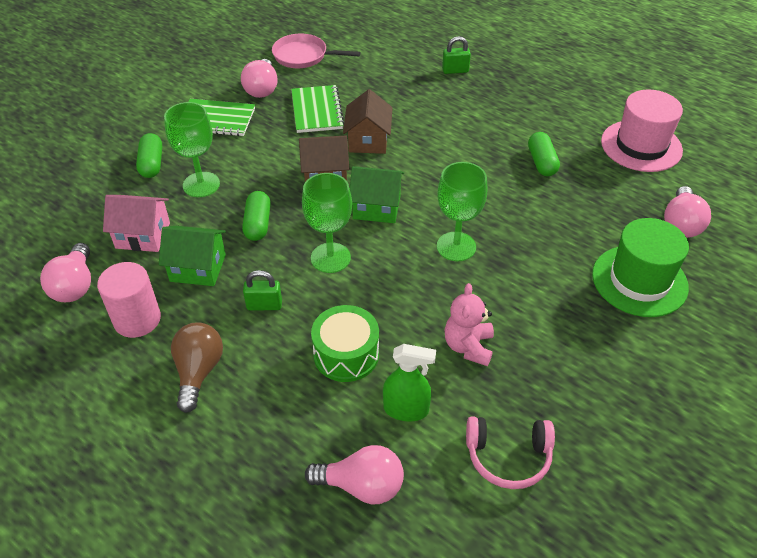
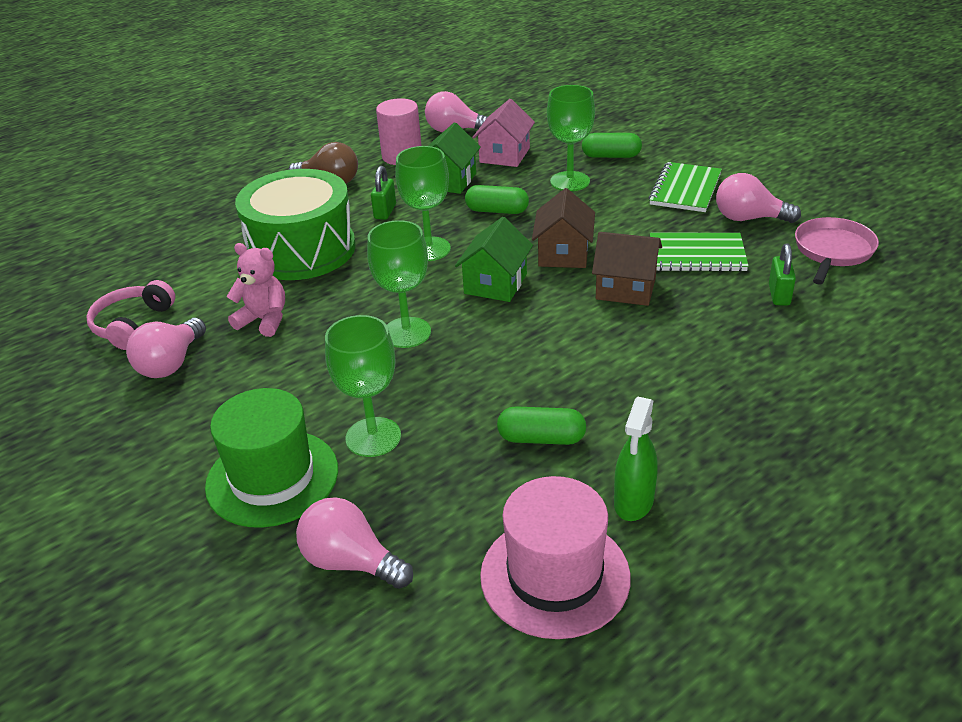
camera: 105 degrees right, 10 degrees down
pink light bulb [305,445,404,504] -> pink light bulb moved to [126,318,206,378]
green drum [311,305,379,382] -> green drum [235,169,356,280], size x1.70
green spray bottle [383,344,436,422] -> green spray bottle moved to [614,397,658,521]
green padlock [442,36,471,74] -> green padlock moved to [769,243,796,306]
none -> green goblet [325,315,401,457]

